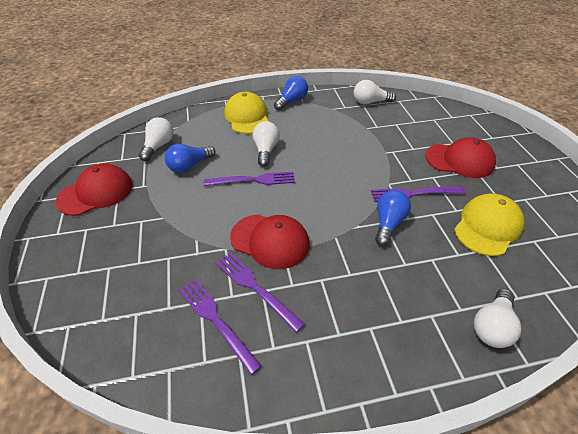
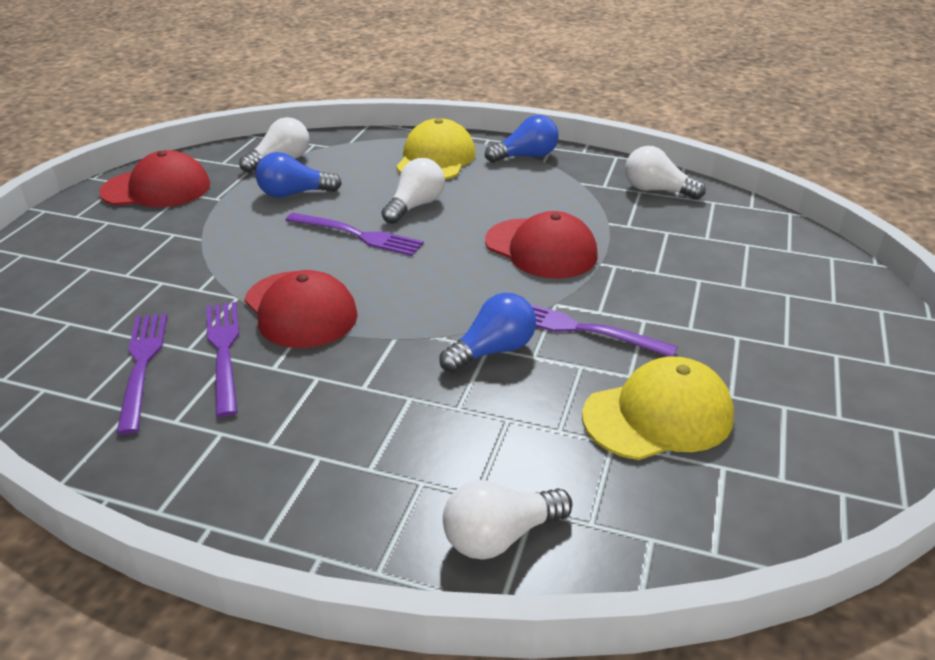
camera: 30 degrees right, 10 degrees down
red cap [425,137,496,178] -> red cap moved to [485,211,598,279]

